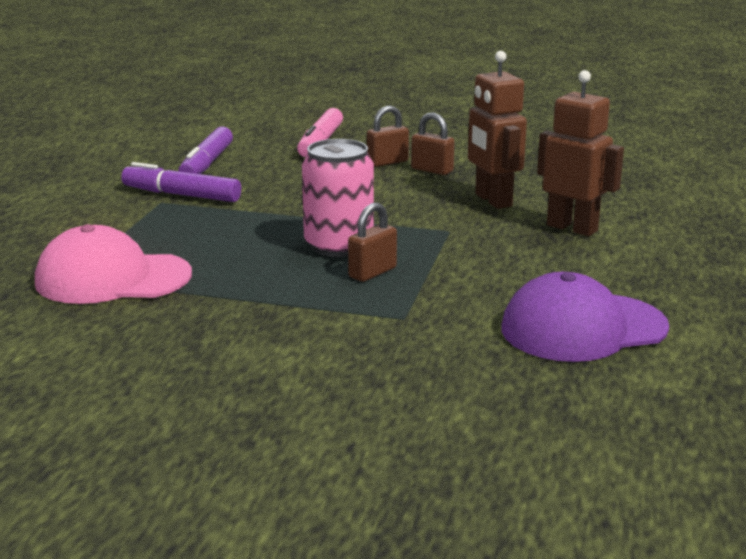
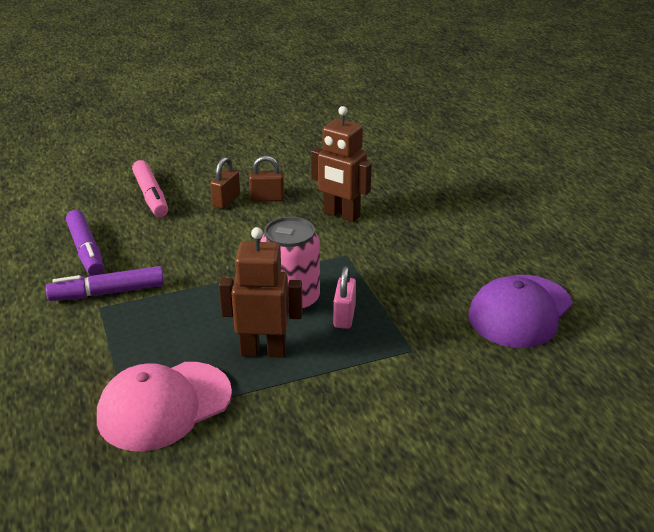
camera: 35 degrees left, 10 degrees up
brown padlock [348,202,397,282] -> pink padlock [333,266,356,329]
brown robot [537,70,624,236] -> brown robot moved to [219,227,302,358]

